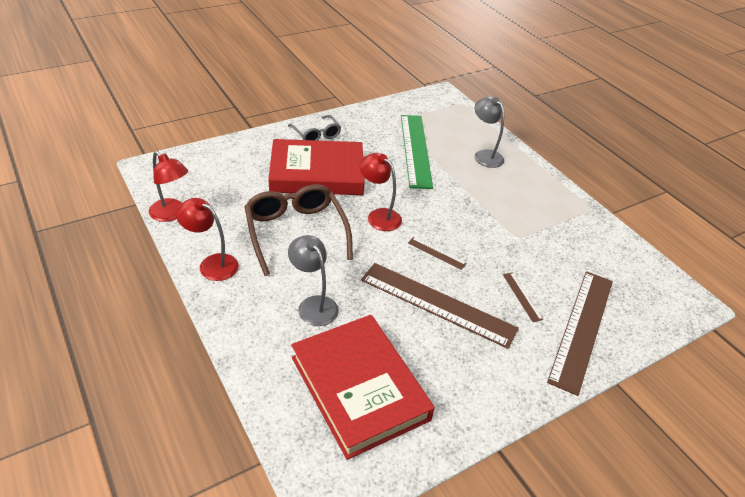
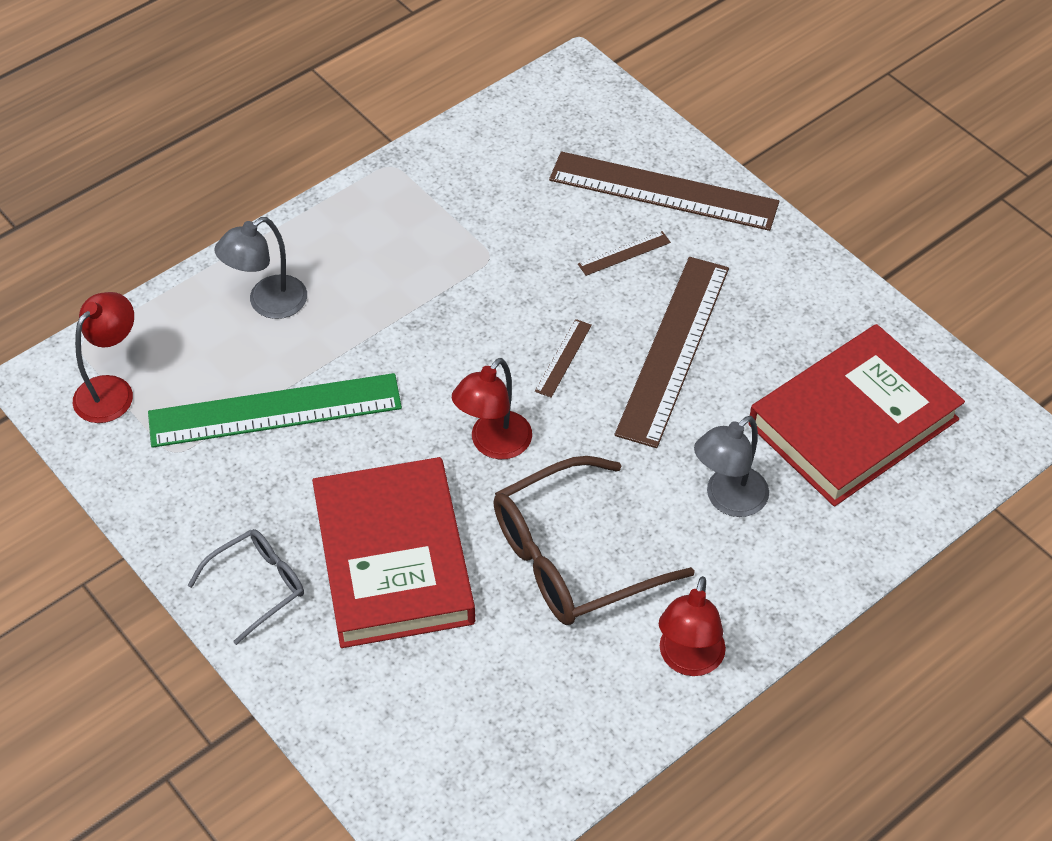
camera: 95 degrees left, 10 degrees up
red lamp [149,151,188,222] -> red lamp moved to [73,292,134,423]

